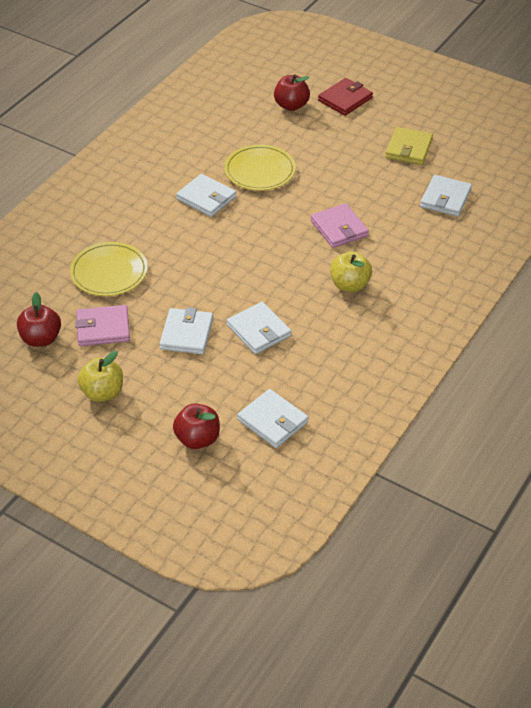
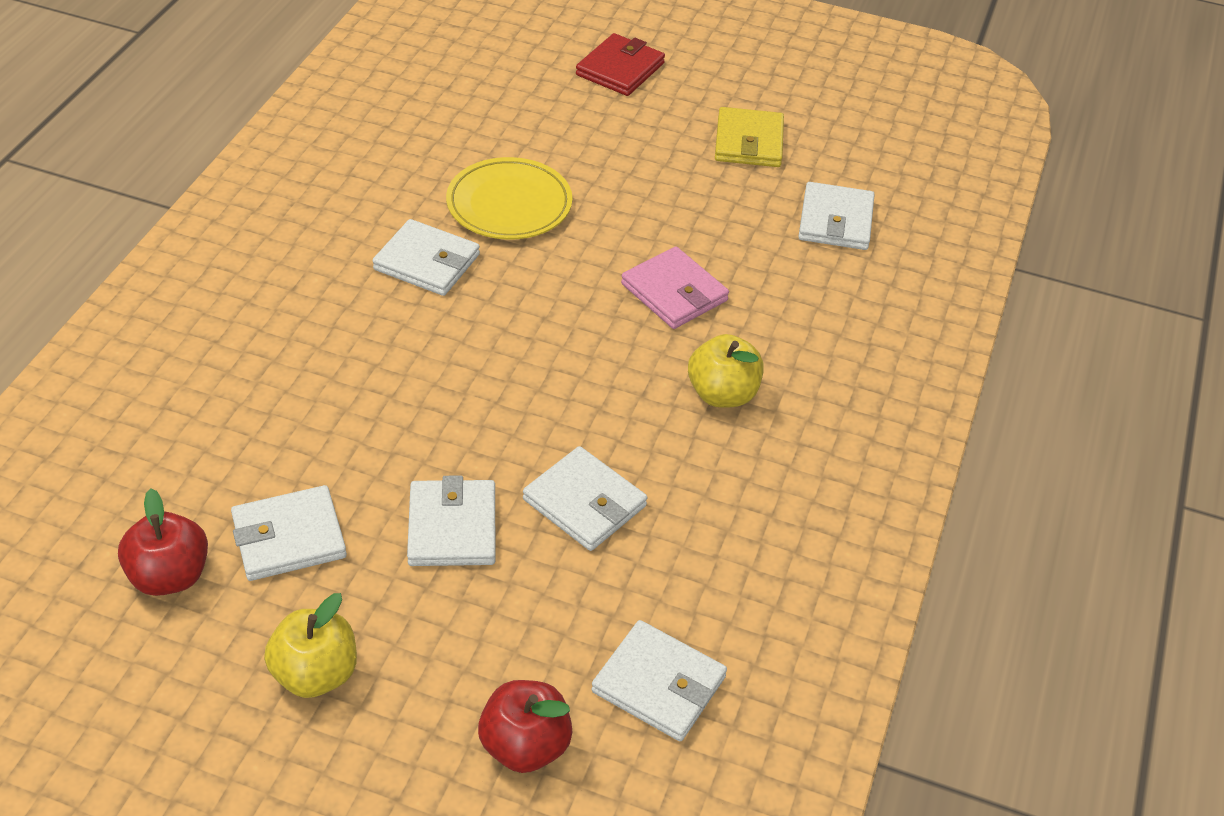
camera: 15 degrees left, 0 degrees up
yellow plate [70,242,148,296] -> none
pink wallet [75,305,130,346] -> white wallet [231,485,347,581]
red apple [274,74,310,111] -> none

